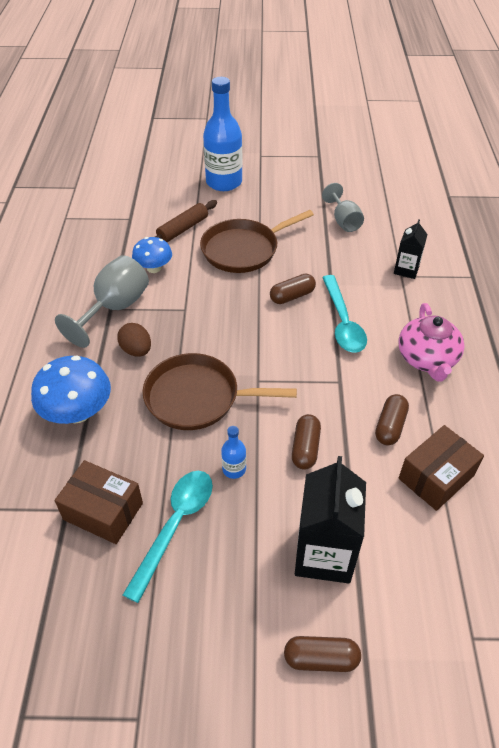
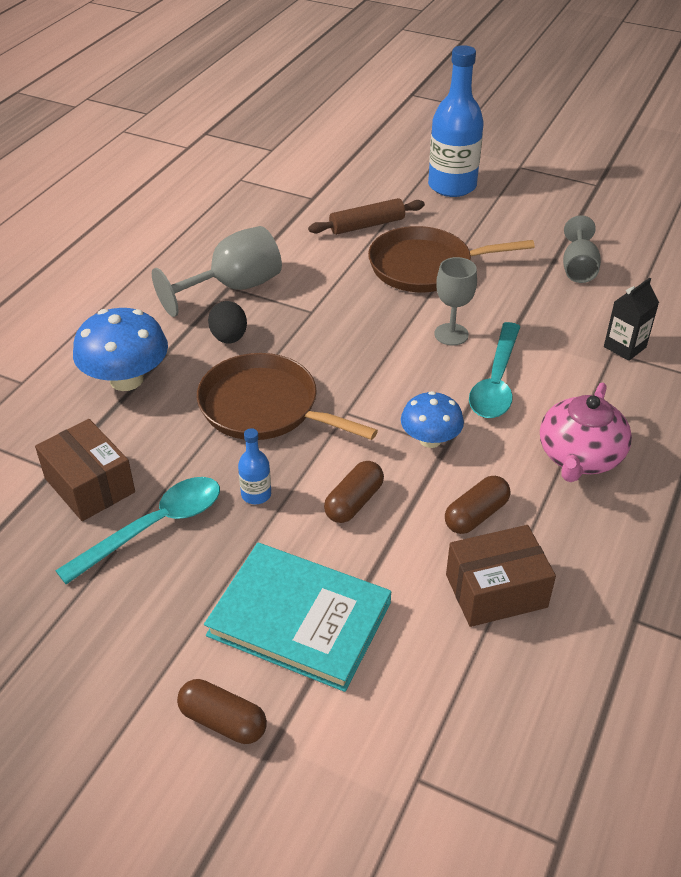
camera: 25 degrees right, 5 degrees down
brown egg [117,323,151,357] -> black egg [208,301,247,343]
blue mushroom [132,237,172,273] -> blue mushroom moved to [401,391,464,448]
brown capsule [270,273,316,304] -> grey goblet [435,257,477,346]
black carton [295,456,366,583] -> turquoise book [204,543,391,692]

